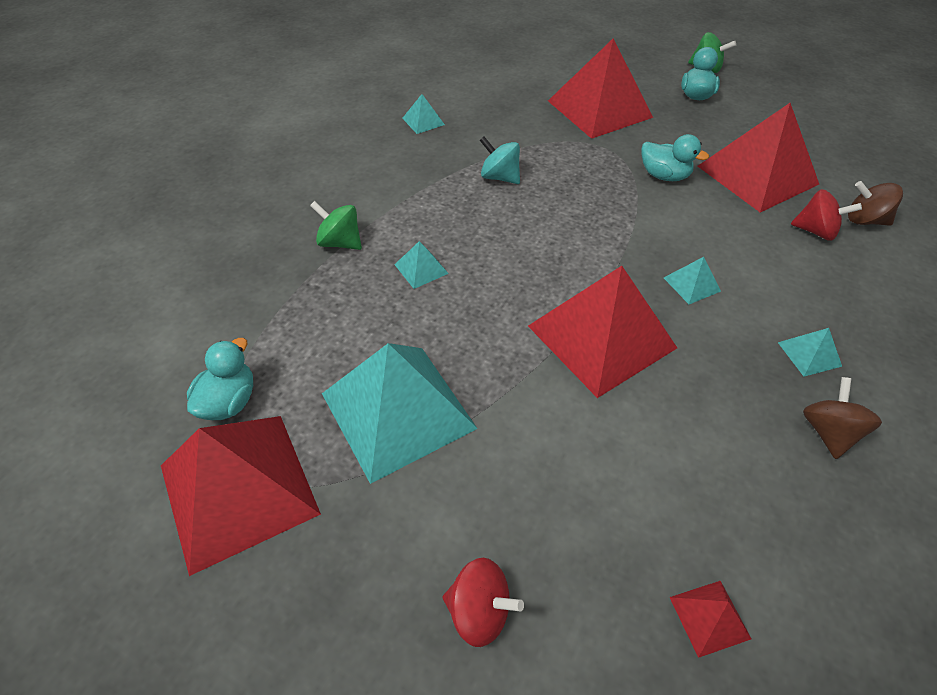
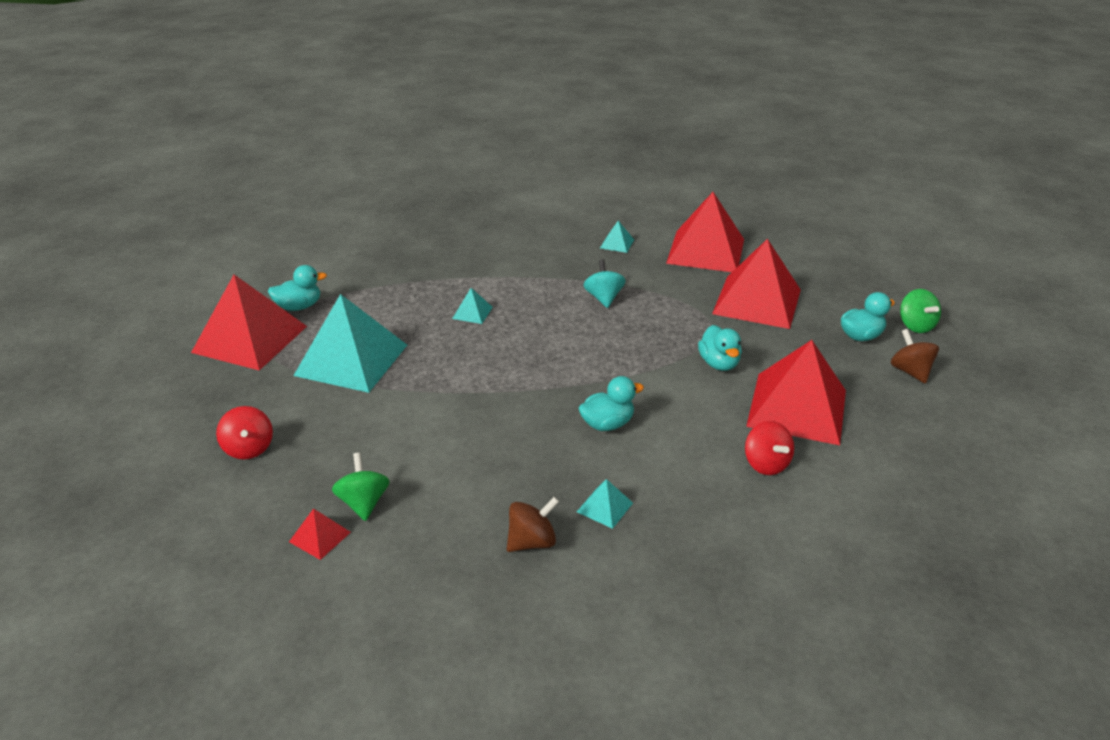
camera: 50 degrees right, 15 degrees down
green spinning top [310,201,362,250] -> green spinning top moved to [332,453,390,521]
red pyramid [528,266,677,398] -> red pyramid moved to [666,192,744,272]
turquoise pyramid [664,257,721,304] -> turquoise duck [579,376,644,431]
brown spinning top [848,181,903,226] -> brown spinning top moved to [891,329,939,384]

